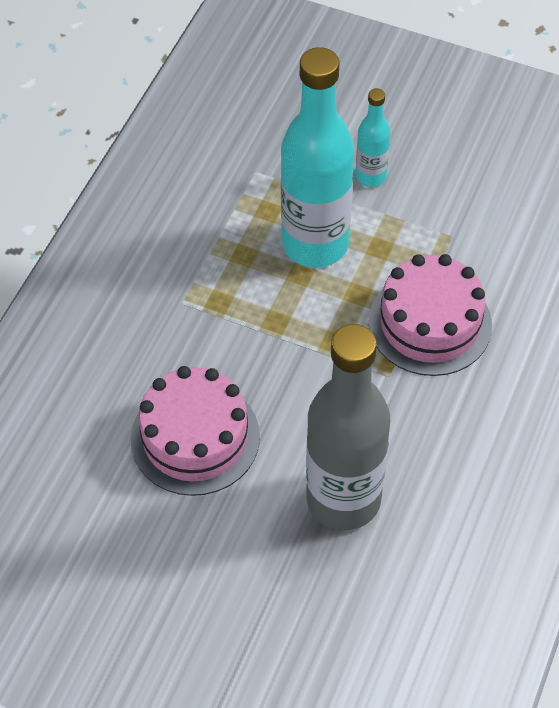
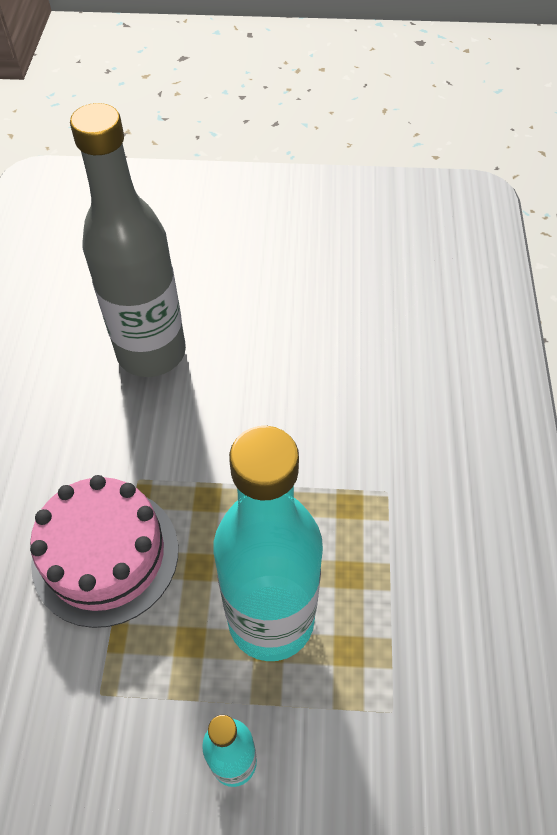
camera: 160 degrees right, 0 degrees up
pink cake [131,366,260,496] -> none

